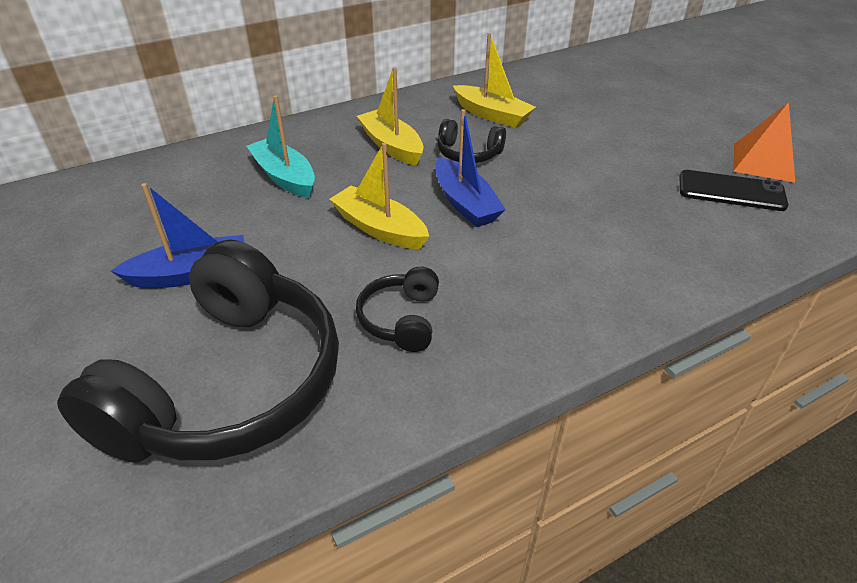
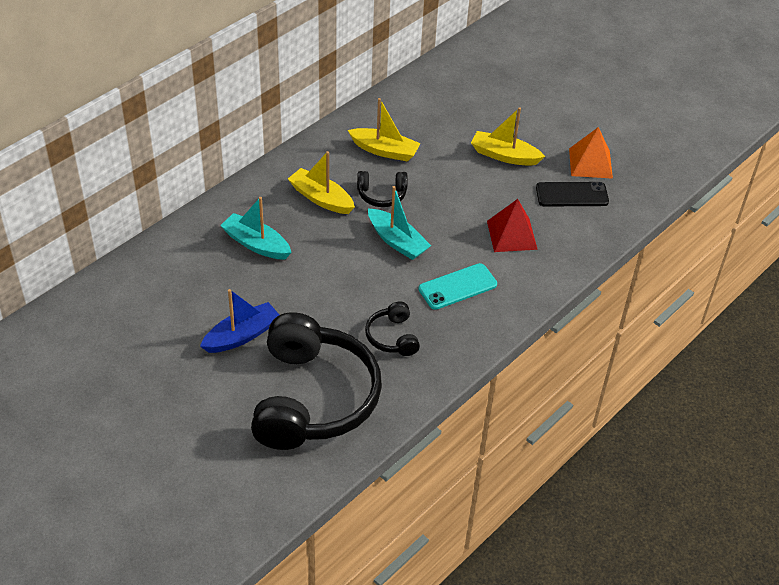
camera: 20 degrees left, 5 degrees up
yellow boat [329,142,429,249] -> yellow boat moved to [471,107,545,166]
blue boat [435,109,506,227] -> turquoise boat [368,186,431,260]
none -> turquoise phone [418,263,497,310]
none -> red pyramid [487,199,538,252]

